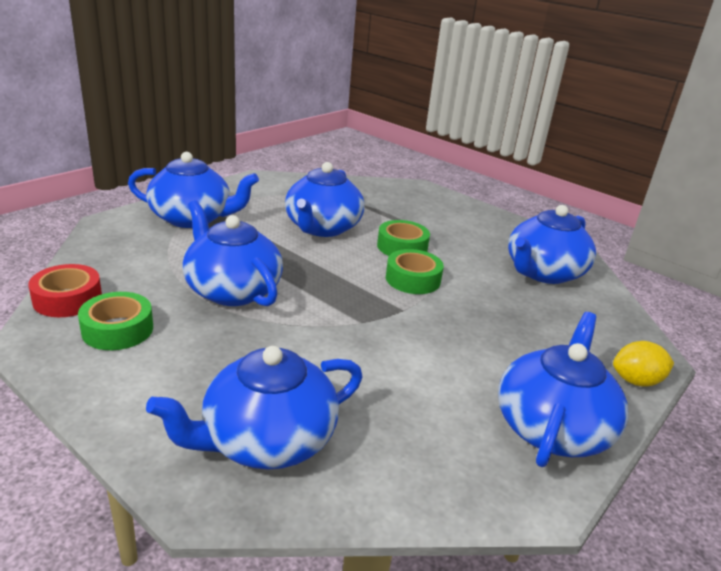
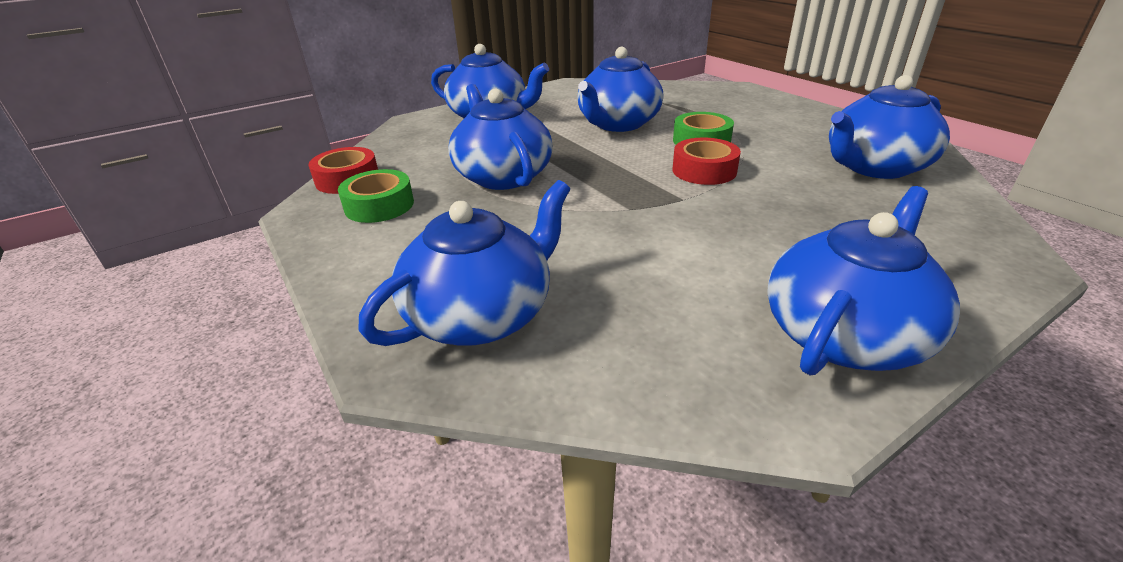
camera: 20 degrees right, 5 degrees up
blue teapot [146,346,363,470] -> blue teapot turned 150 degrees clockwise [358,180,570,346]
green tape [386,249,444,294] -> red tape [673,137,741,185]
yellow lemon [613,341,674,386] -> none

